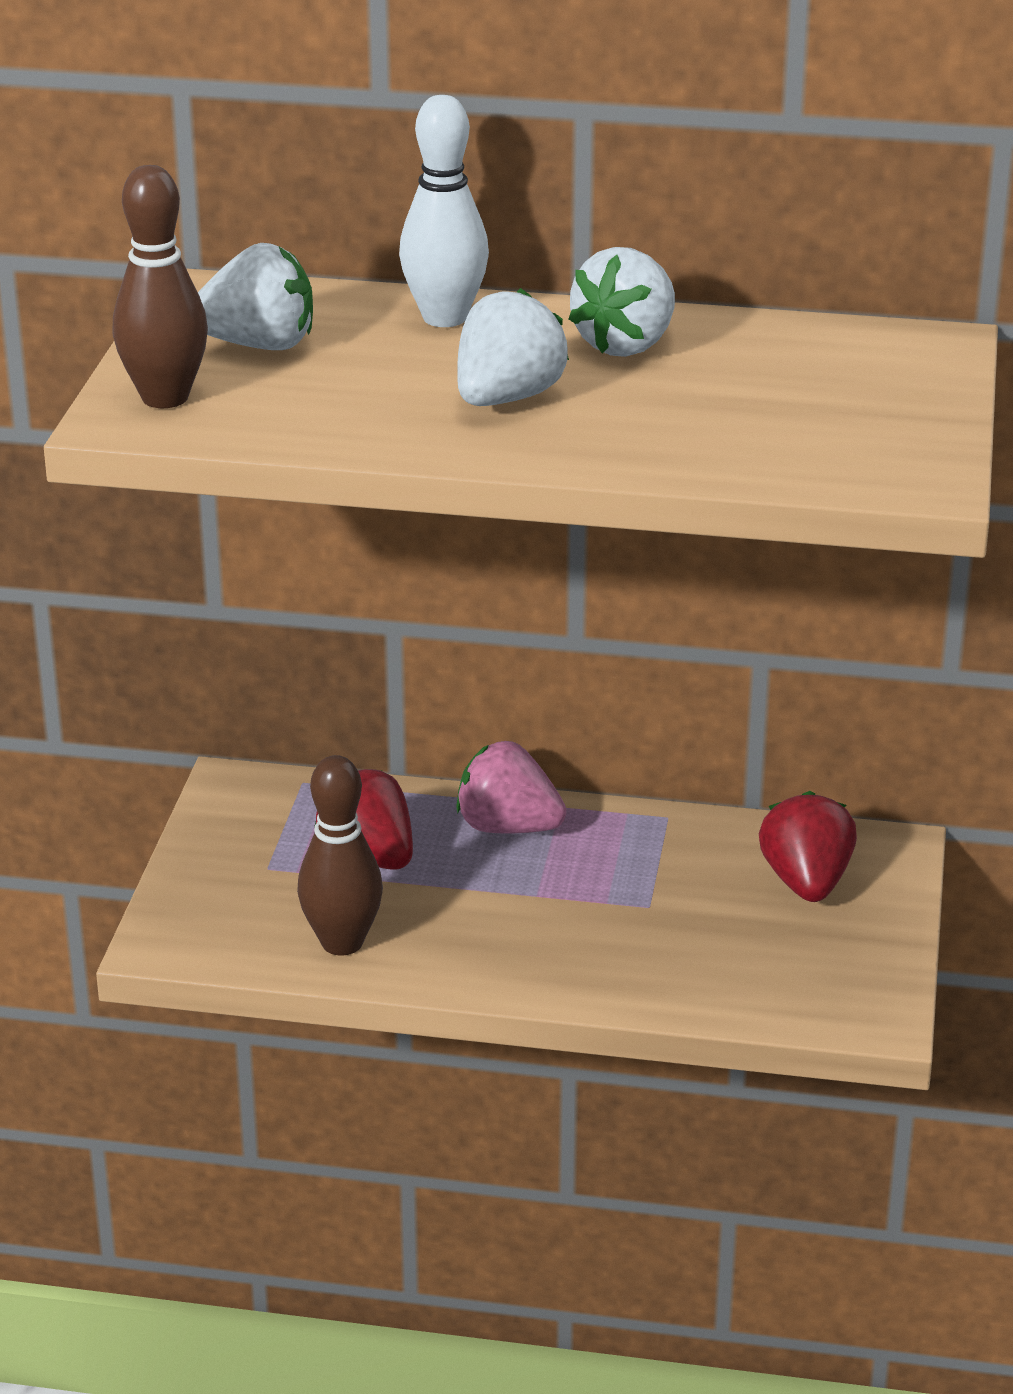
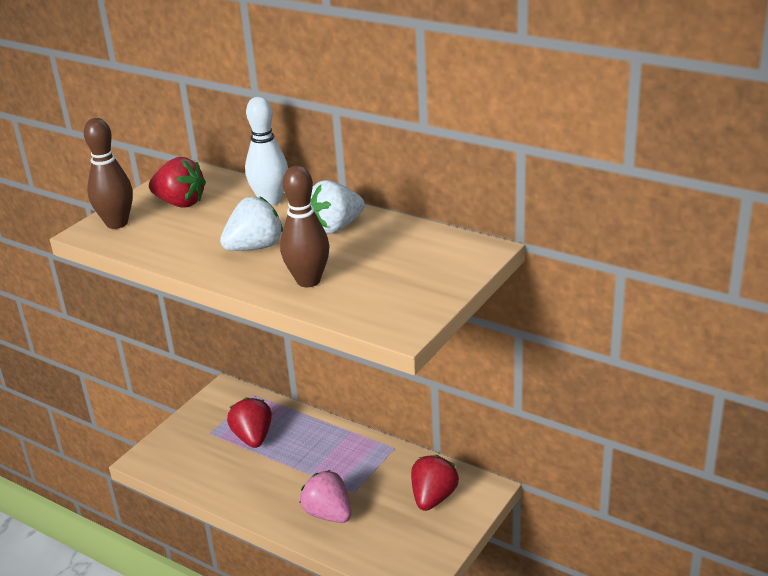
camera: 25 degrees right, 0 degrees up
white strawberry [198,243,313,350] -> red strawberry [149,157,206,207]
brown bowling pin [297,755,383,956] -> brown bowling pin moved to [280,166,329,287]
pink strawberry [456,741,567,833] -> pink strawberry moved to [300,470,352,523]

